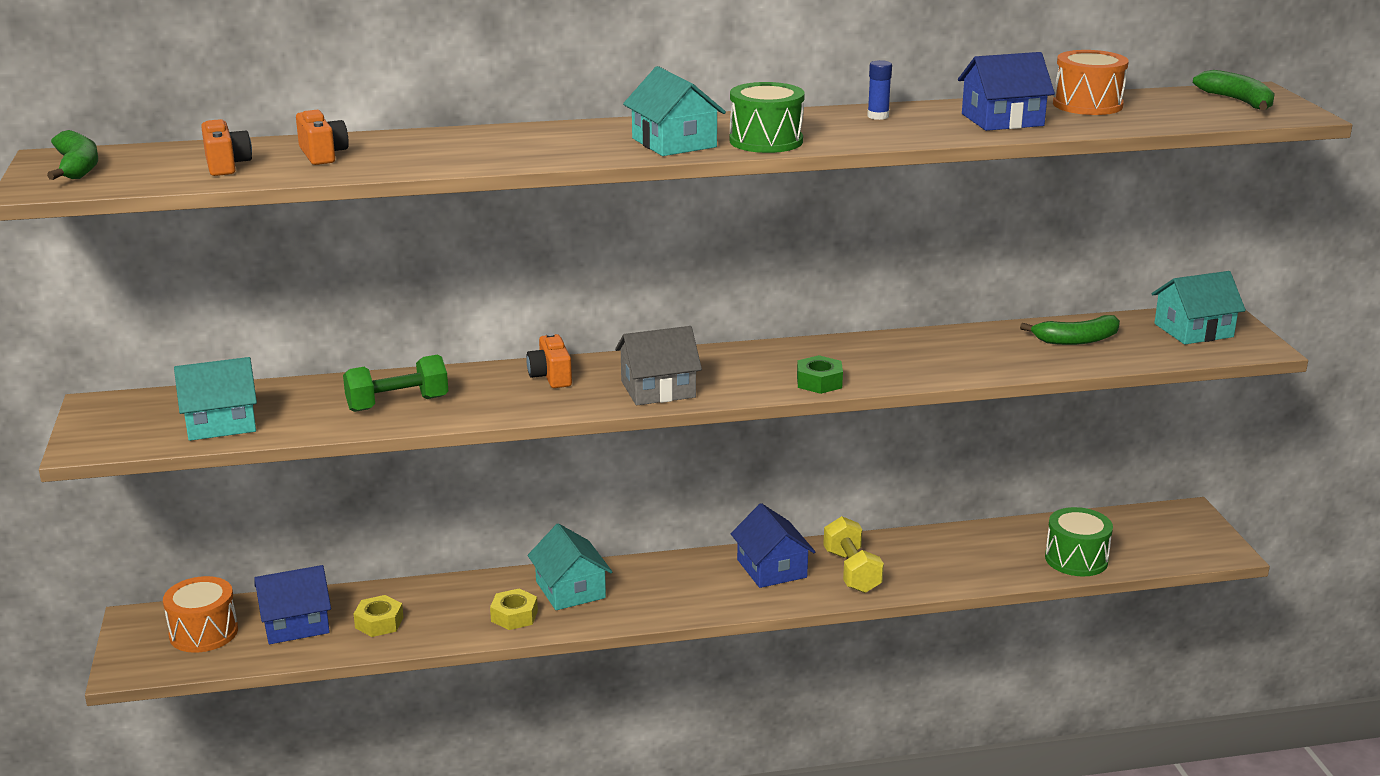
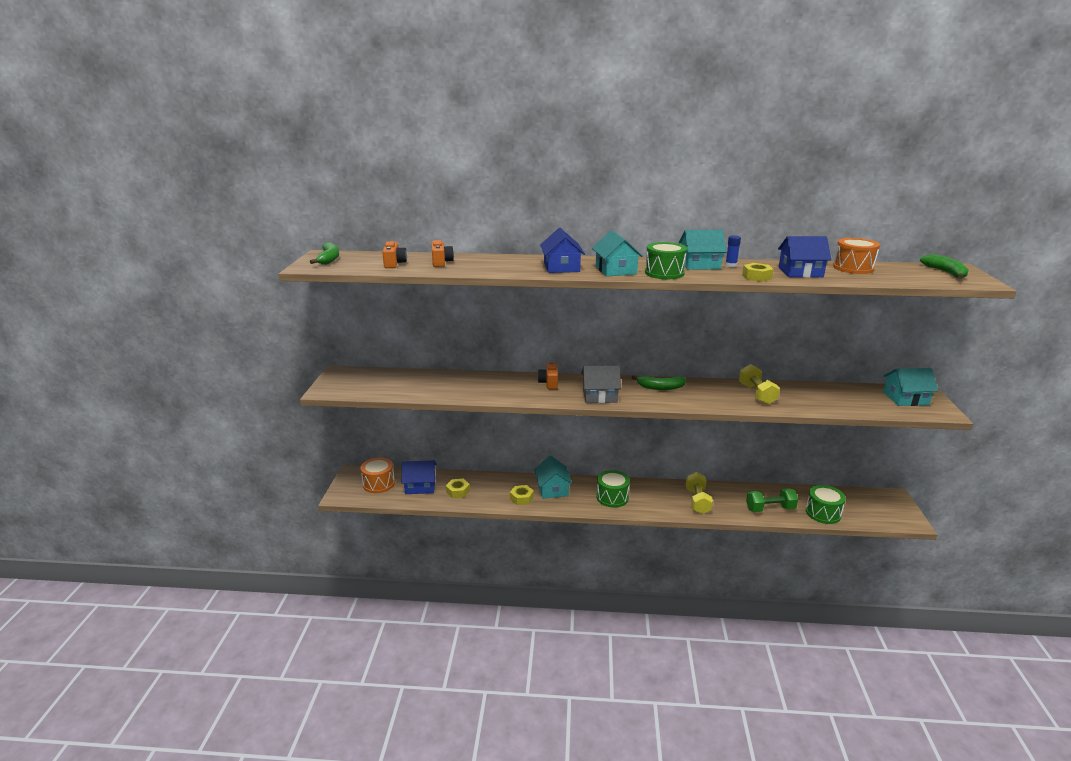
camera: 15 degrees right, 0 degrees up
turquoise house [174,357,257,441] -> turquoise house moved to [679,230,727,270]
green dumbbell [343,355,448,412] -> green dumbbell moved to [746,488,798,512]
blue house [731,503,816,588] -> blue house moved to [540,228,585,273]
green nut [797,355,843,394] -> none
green banana [1020,315,1120,345] -> green banana moved to [631,375,686,390]
none -> green drum [596,470,630,508]
none -> yellow dumbbell [739,364,780,405]
none -> yellow nut [742,263,774,282]

